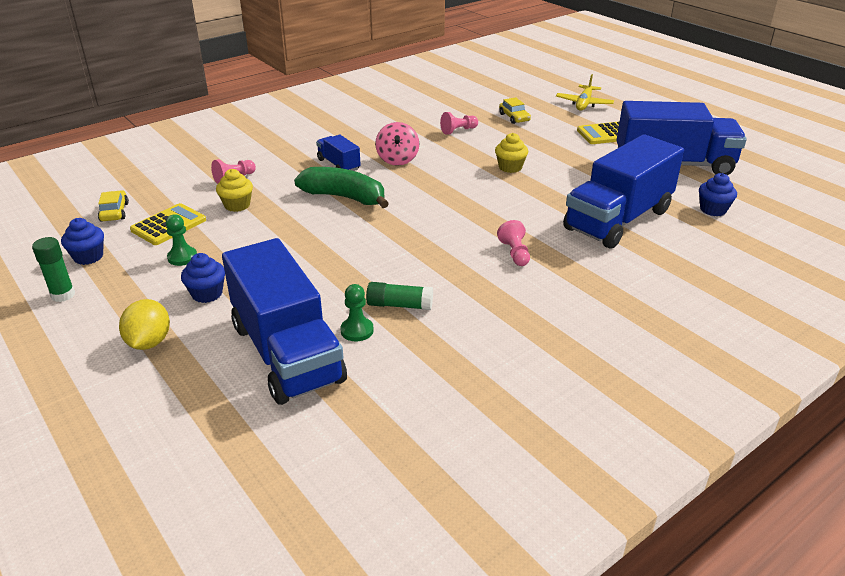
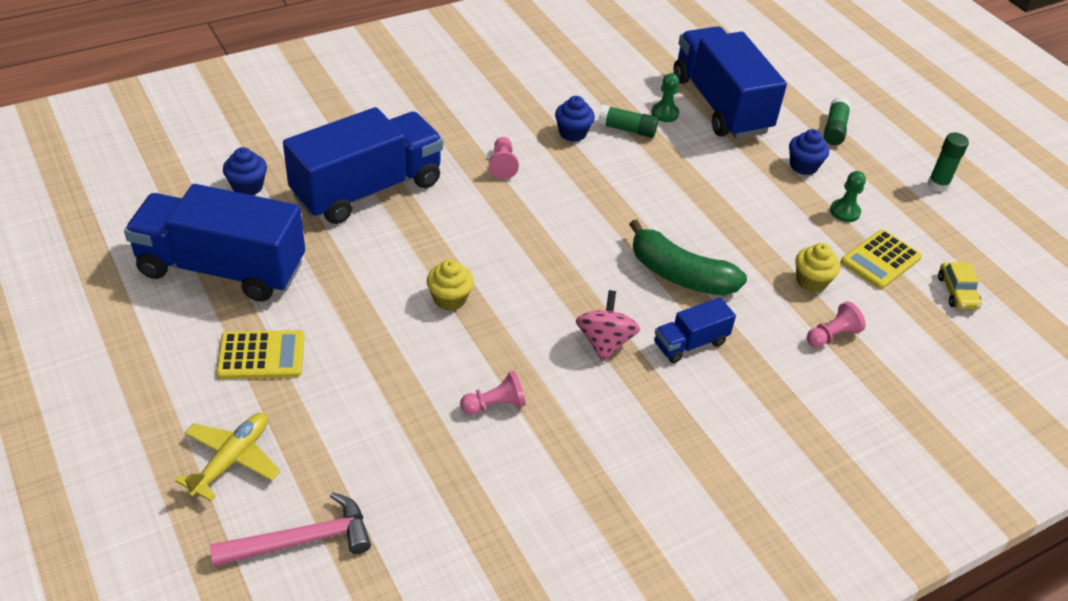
camera: 175 degrees left, 10 degrees up
blue cupcake [61,218,104,265] -> blue cupcake moved to [555,96,595,142]
yellow lemon [119,299,170,350] -> green glue stick [824,97,851,145]
blue truck [316,135,361,171] -> blue truck turned 90 degrees clockwise [654,297,736,363]
yellow car [499,97,531,124] -> none
none -> pink hammer [210,492,371,567]

